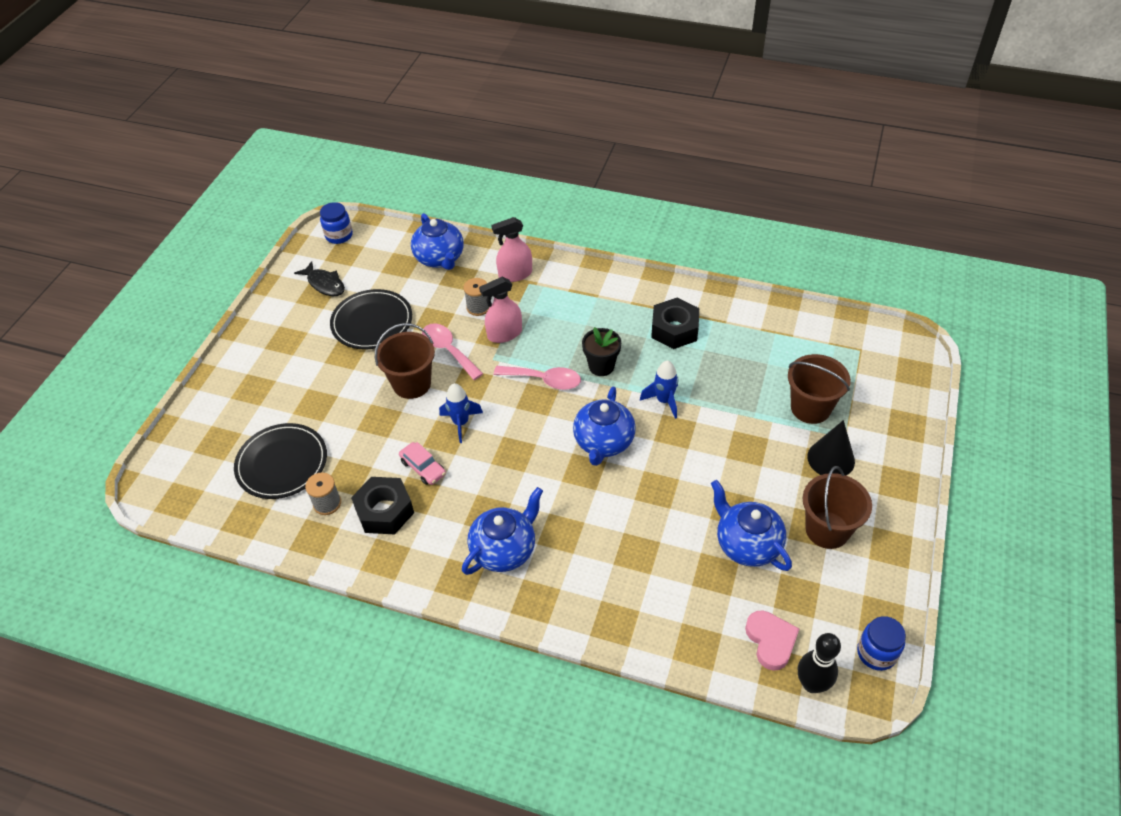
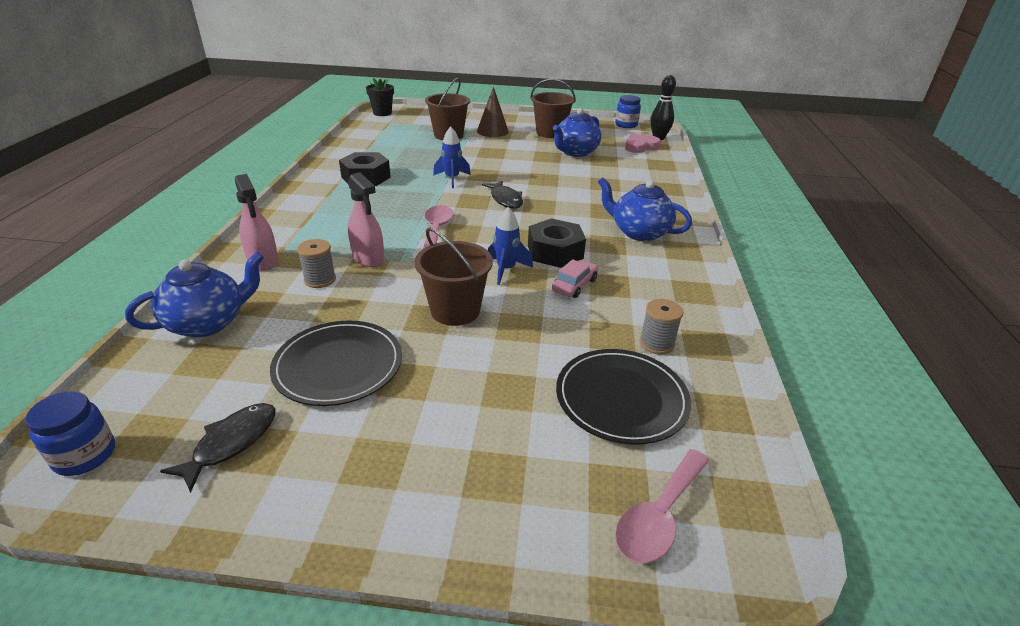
camera: 105 degrees left, 15 degrees down
black nut [351,477,414,534] -> black nut moved to [528,218,586,268]
pink spoon [422,323,483,380] -> pink spoon moved to [615,449,710,564]
blue teapot [573,387,636,466] -> black fish [482,181,523,209]
black flower pot [582,327,621,376] -> black flower pot moved to [366,78,394,116]
black cone [807,420,855,476] -> brown cone [477,86,509,137]

